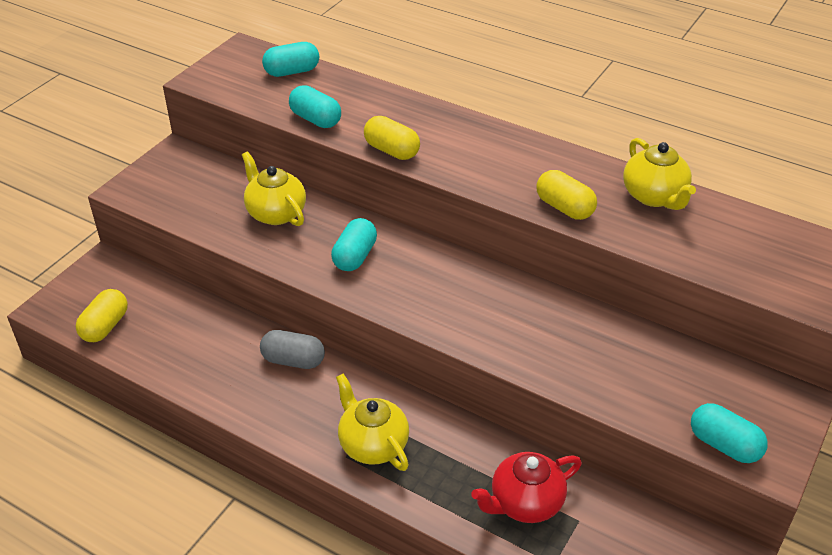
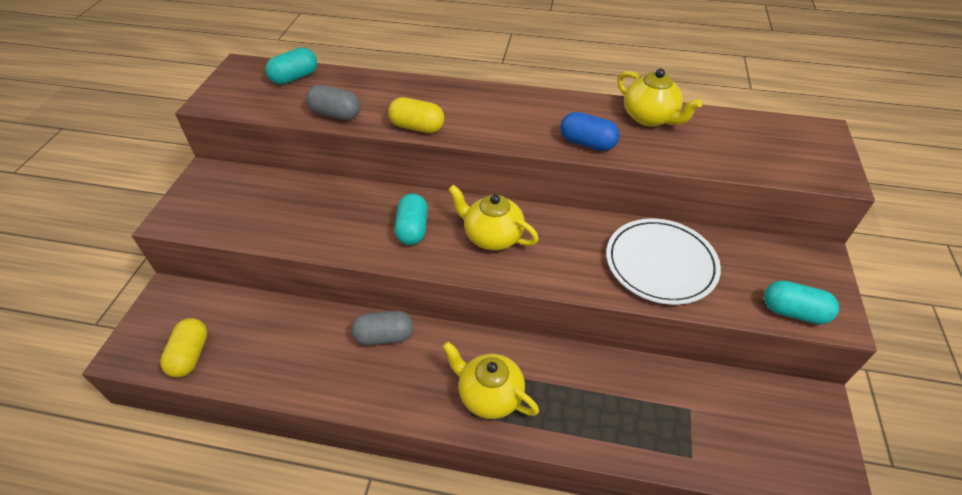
camera: 20 degrees left, 5 degrees up
yellow teapot [242,152,306,226] -> yellow teapot moved to [448,185,539,250]
turquoise capsule [289,85,341,128] -> grey capsule [306,85,360,120]
red teapot [471,452,582,523] -> none
yellow capsule [536,170,597,220] -> blue capsule [560,112,620,151]
none -> white plate [606,218,721,305]

